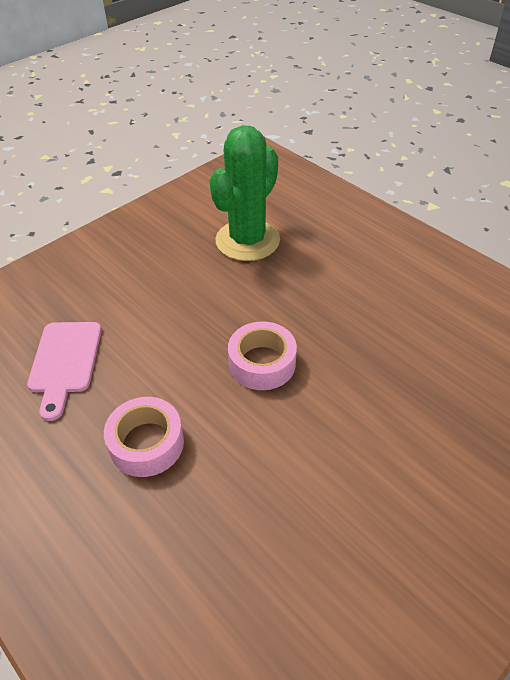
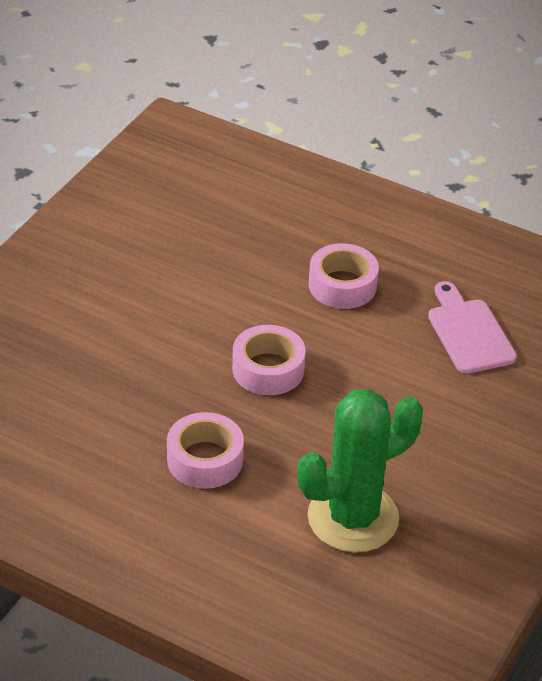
camera: 160 degrees right, 5 degrees down
green cactus [209,125,280,261] -> green cactus turned 45 degrees clockwise [297,389,423,553]
none -> pink tape [167,412,244,489]

